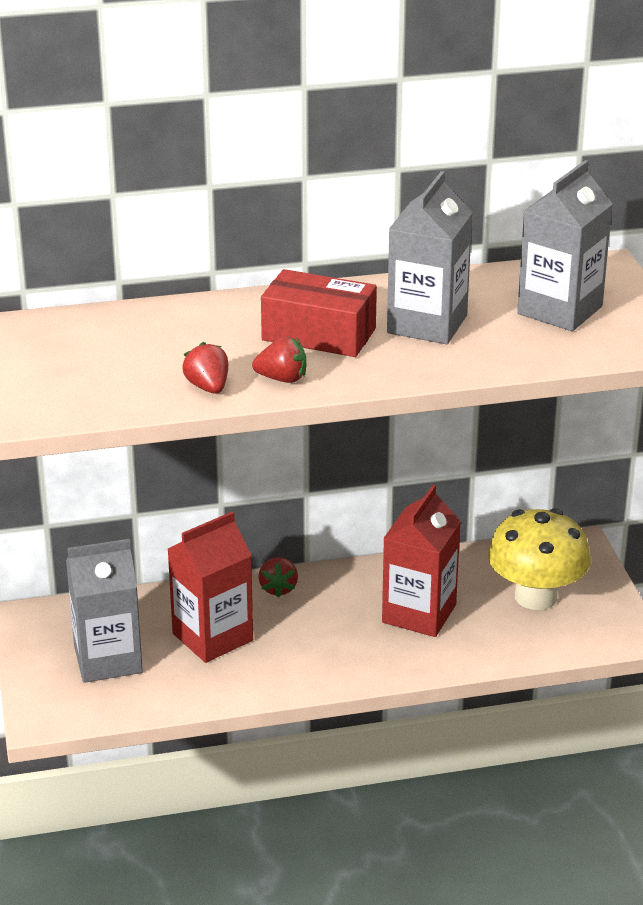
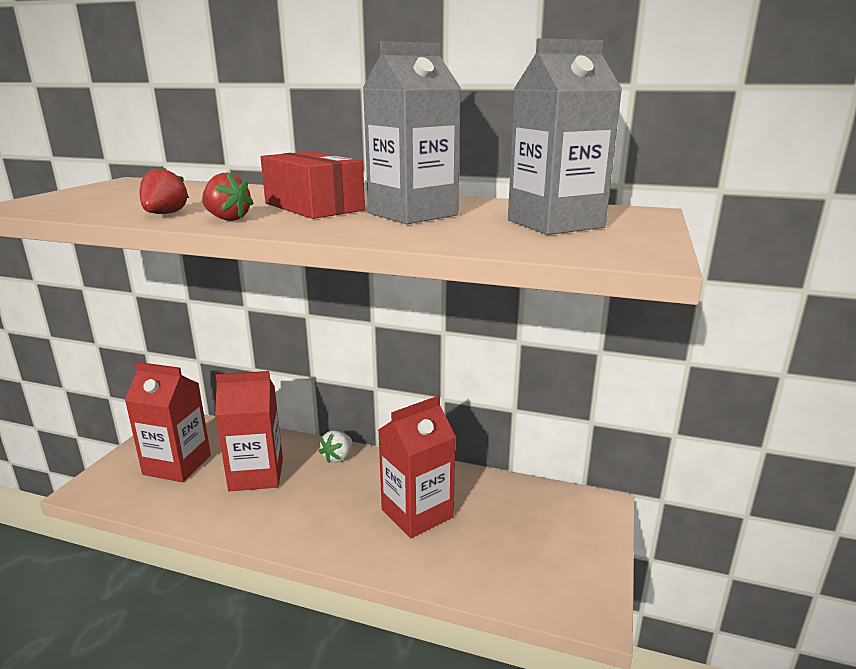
camera: 30 degrees right, 10 degrees down
grey carton [66,539,143,683] -> red carton [125,362,211,482]
red strawberry [259,557,298,598] -> white strawberry [319,430,352,463]
yellow mushroom [488,508,591,610] -> none

